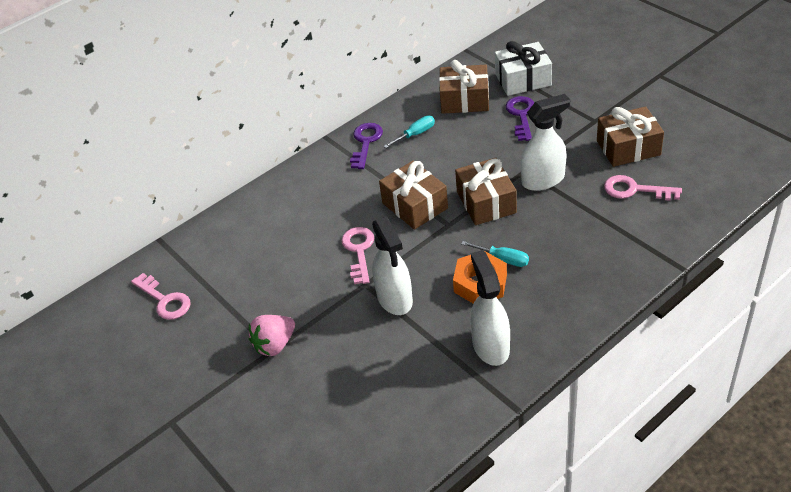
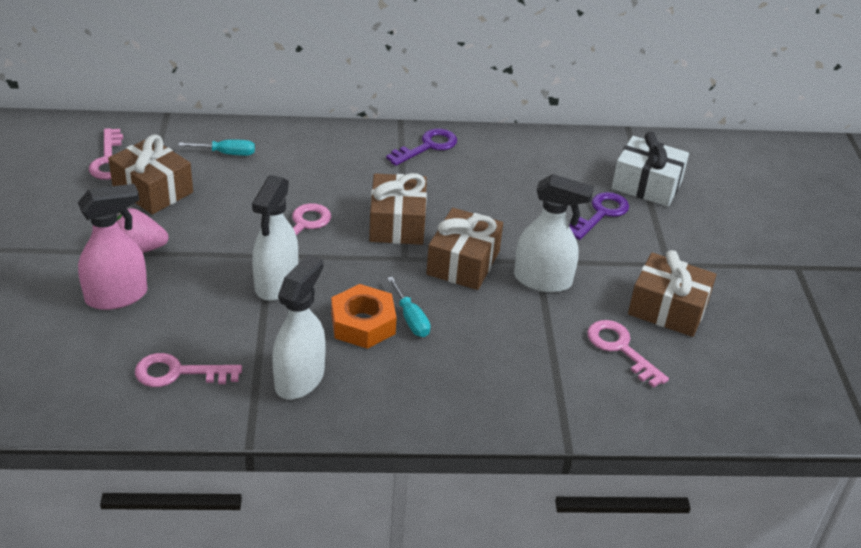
camera: 30 degrees right, 5 degrees down
turquoise screwdriver [383,116,435,148] -> turquoise screwdriver moved to [178,139,255,156]
brown gift [439,60,489,114] -> brown gift moved to [108,135,193,214]
none -> pink spray bottle [78,184,148,310]
none -> pink key [135,353,242,387]

